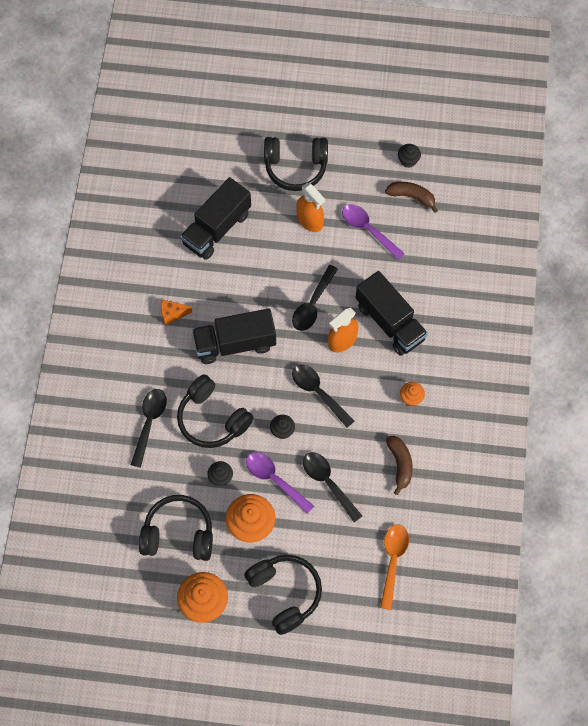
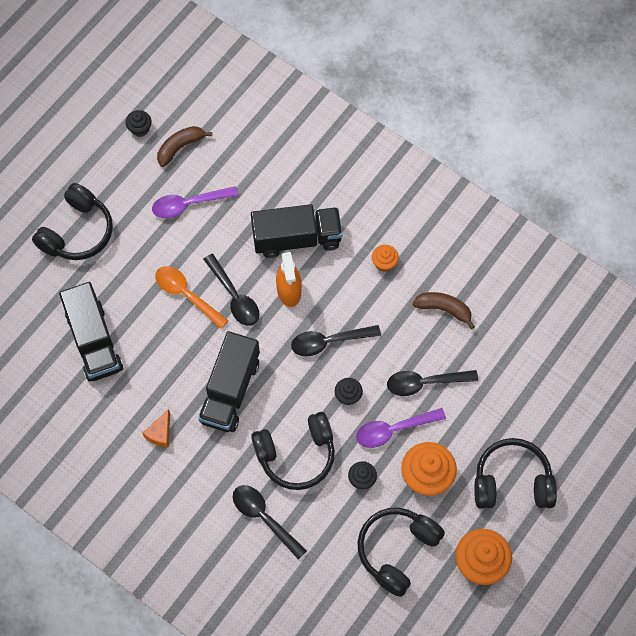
camera: 60 degrees left, 0 degrees up
orange spray bottle [296,183,325,232] -> none
orange spoon [380,525,409,610] -> orange spoon moved to [155,266,228,329]

